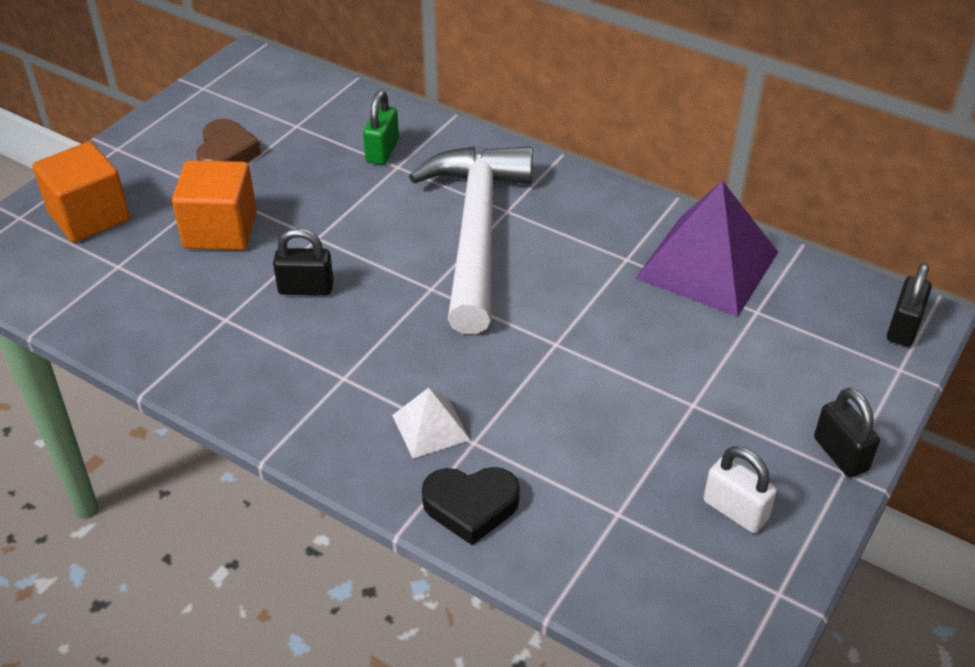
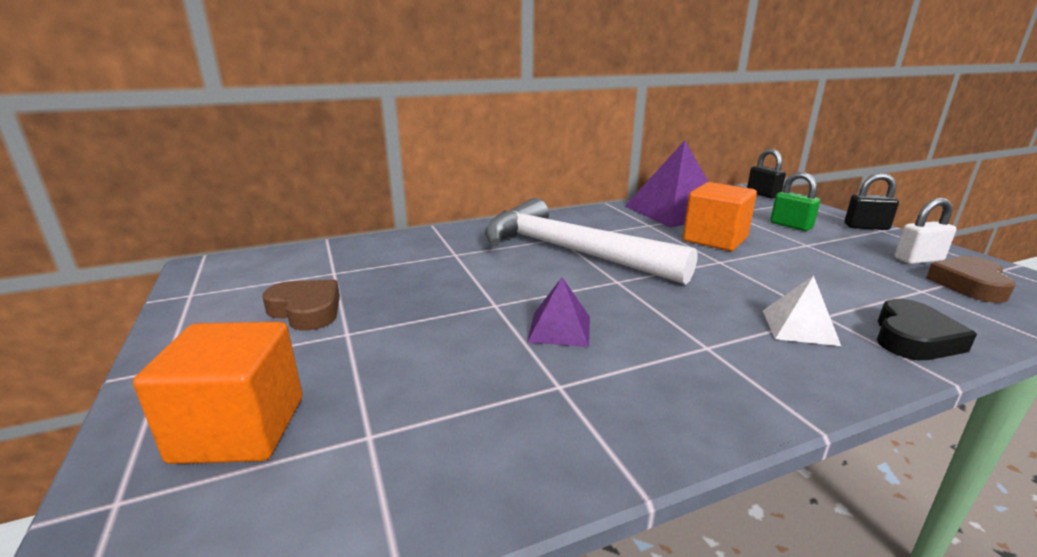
camera: 55 degrees left, 20 degrees down
orange cube [172,160,257,250] -> orange cube moved to [683,182,757,251]
black padlock [273,228,334,295] -> purple pyramid [527,278,590,347]
green padlock [363,90,399,165] -> green padlock moved to [770,172,820,231]
none -> brown heart [926,256,1015,303]

